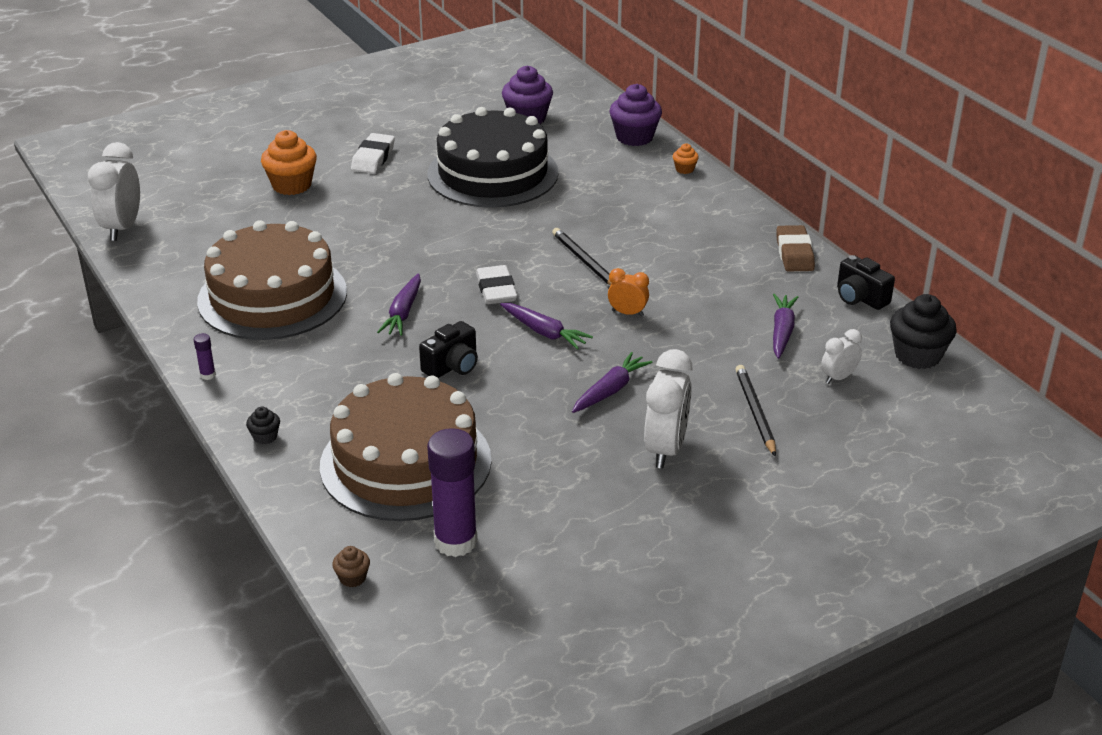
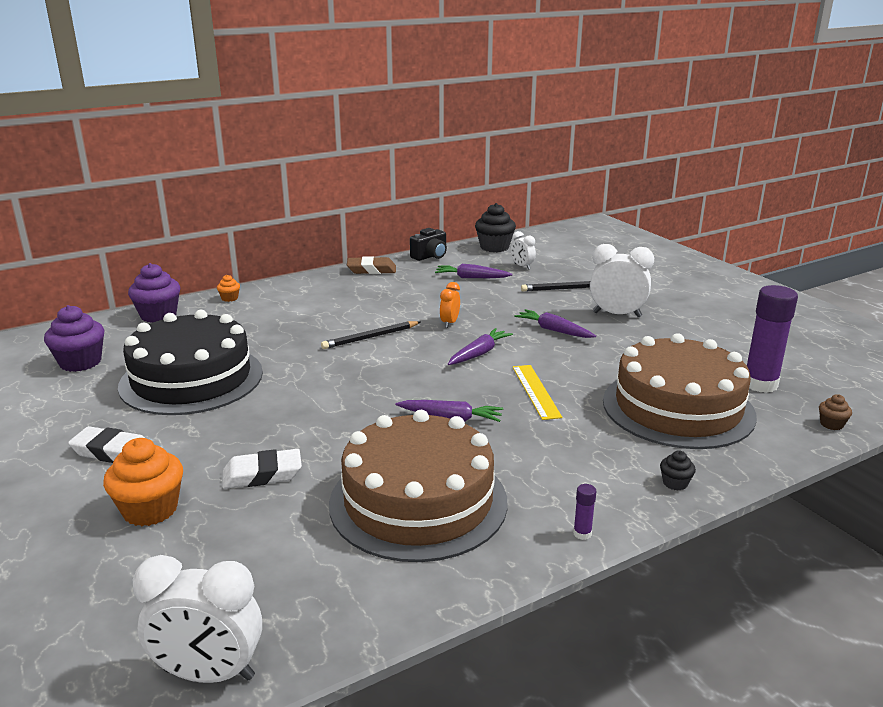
camera: 90 degrees left, 10 degrees down
black camera [419,321,478,378] -> yellow ruler [512,365,562,420]
white eraser [476,265,517,304] -> white eraser moved to [222,449,302,489]

